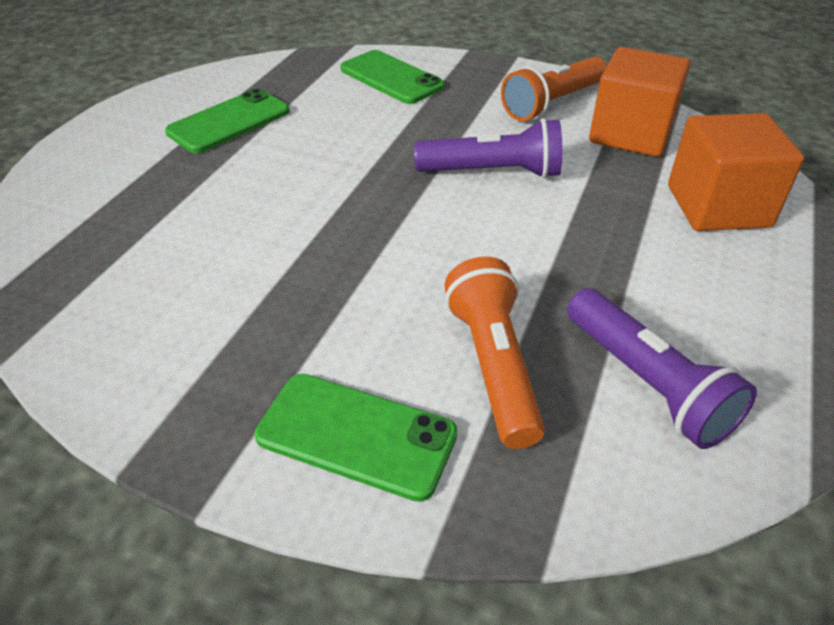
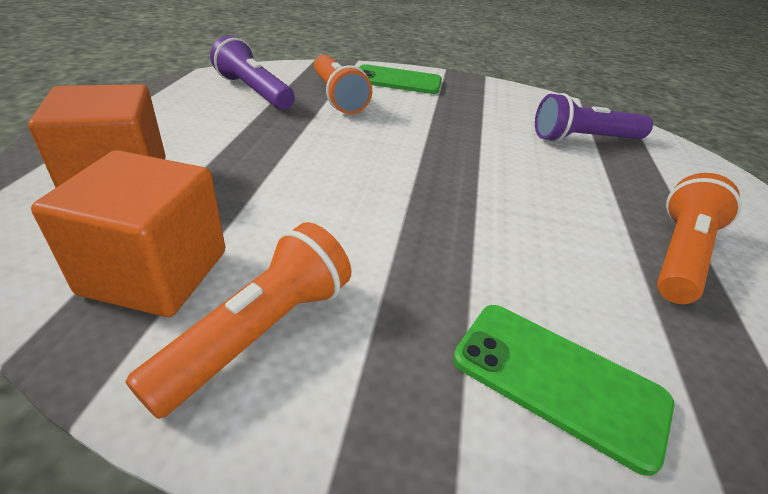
camera: 165 degrees right, 5 degrees down
green phone [165,89,290,153] -> orange flashlight [657,173,742,304]
purple flashlight [414,118,562,178] -> purple flashlight moved to [535,93,653,142]

